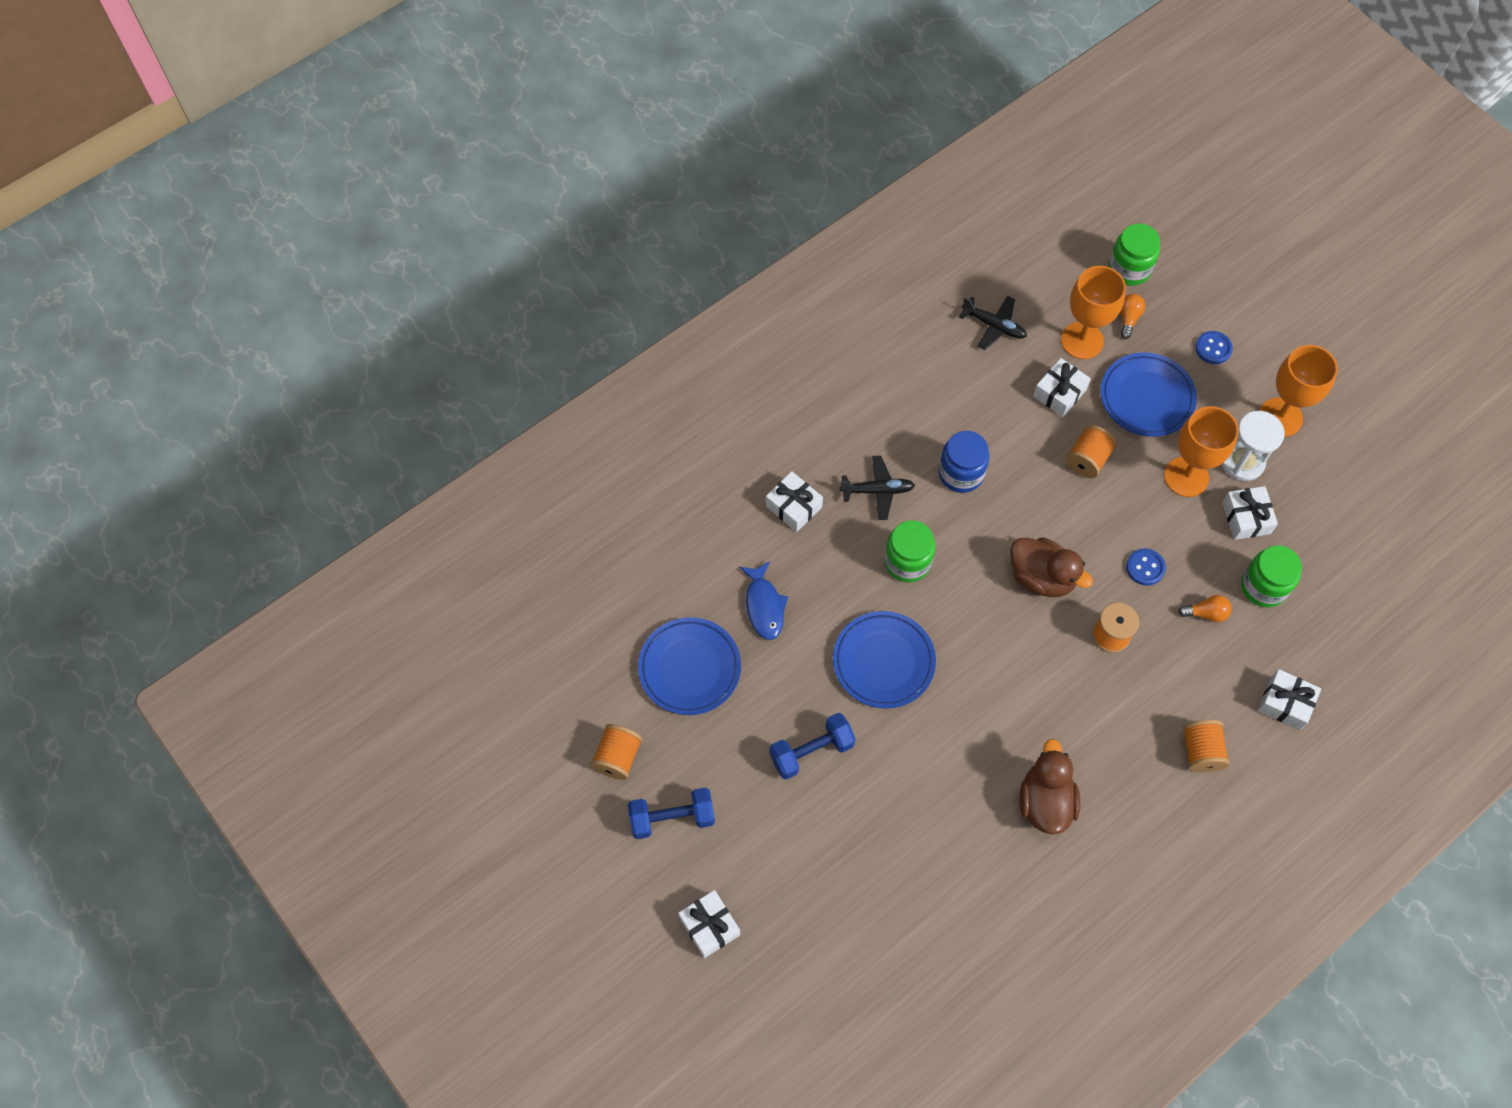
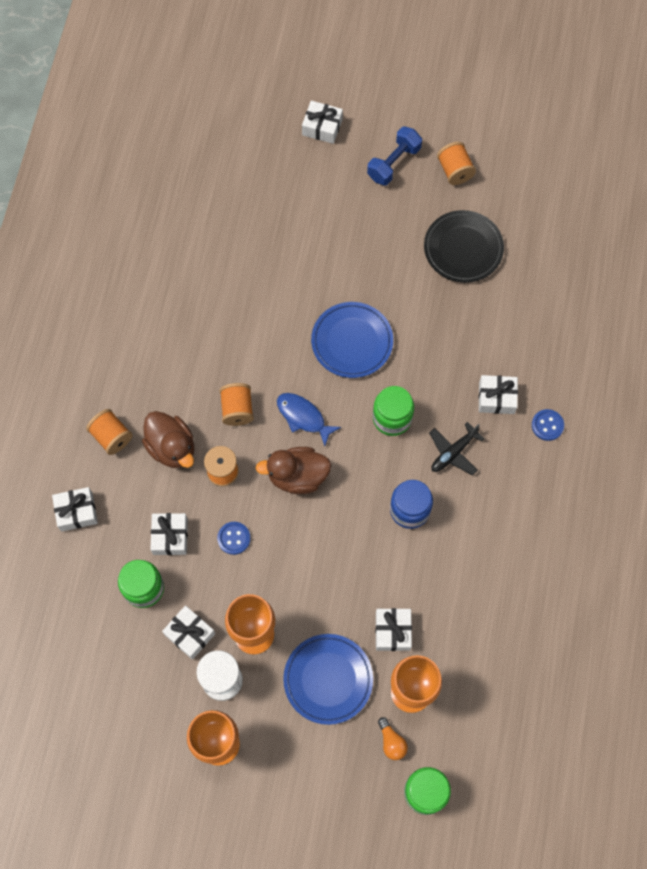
camera: 140 degrees right, 5 degrees up
blue plate [638,617,741,715] -> black plate [424,210,504,283]
blue fish [739,561,788,640] -> blue fish moved to [277,393,341,446]
blue dumbbell [769,713,856,780] -> none
black plane [959,296,1027,350] -> none
brown duck [1019,739,1080,834] -> brown duck moved to [142,411,194,468]
orange spool [1065,425,1117,478] -> orange spool moved to [219,383,254,426]
orange light bulb [1178,595,1232,622] -> white gift [150,513,188,555]
blue button [1195,331,1233,364] -> blue button moved to [532,409,564,441]

